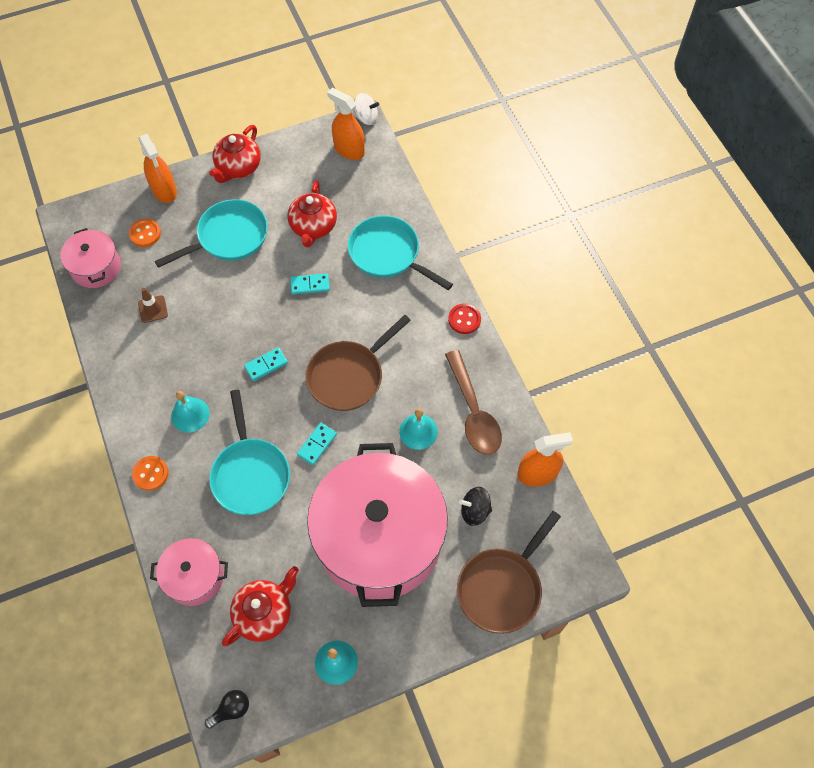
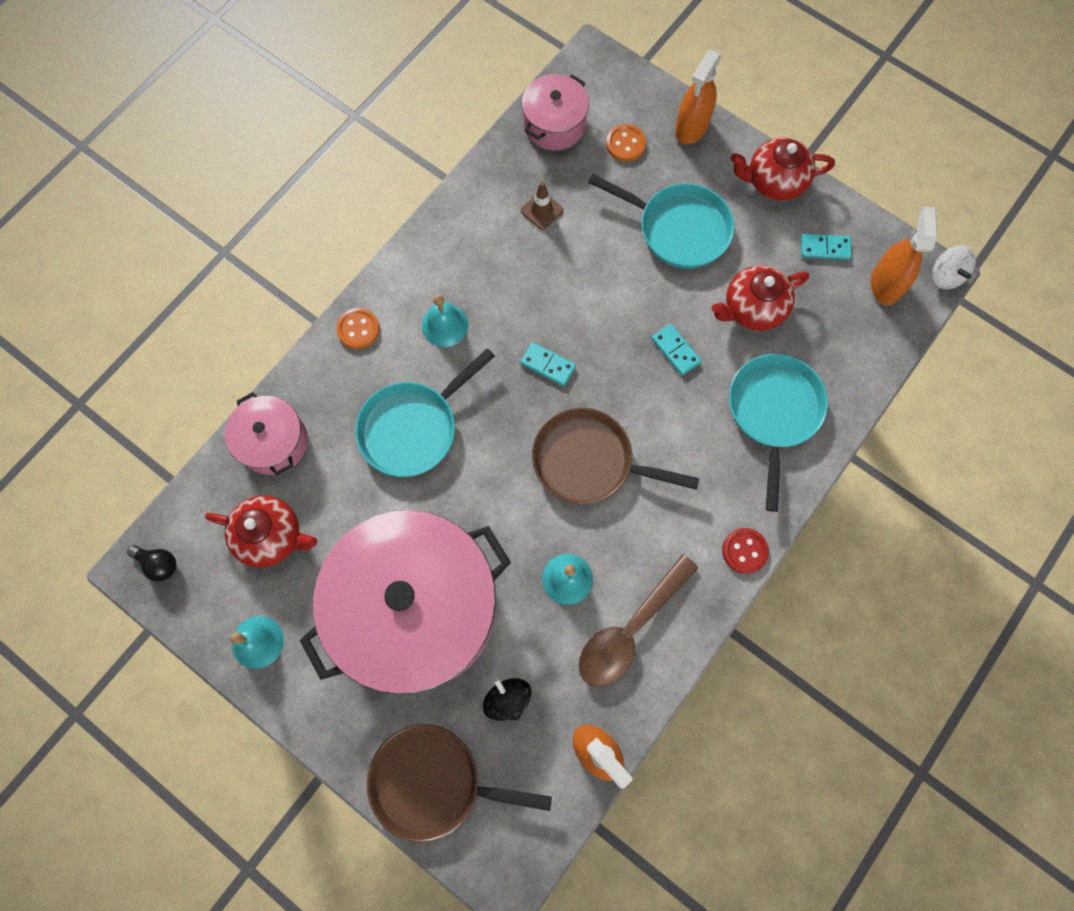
camera: 60 degrees right, 10 degrees up
turquoise domino [297,423,337,465] -> turquoise domino moved to [801,234,851,260]

